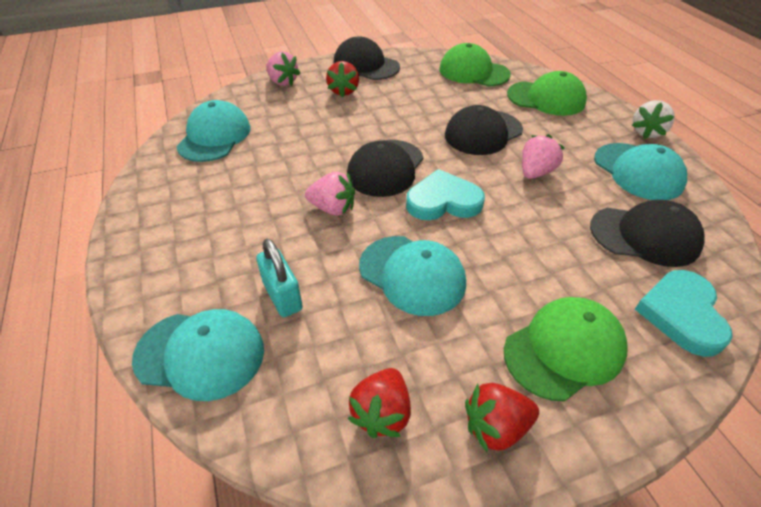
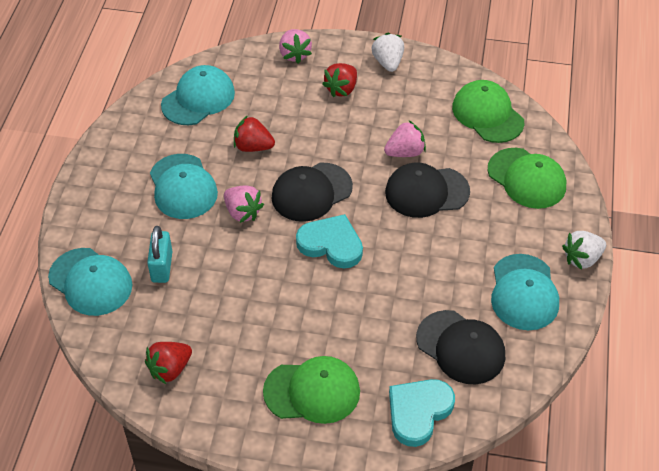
camera: 30 degrees right, 5 degrees up
black cap [334,37,400,80] -> white strawberry [371,33,404,72]
turquoise cap [359,236,466,316] -> turquoise cap moved to [150,154,218,219]
red strawberry [465,383,539,452] -> red strawberry moved to [234,115,275,152]
pink strawberry [522,134,565,179] -> pink strawberry moved to [384,121,426,157]

